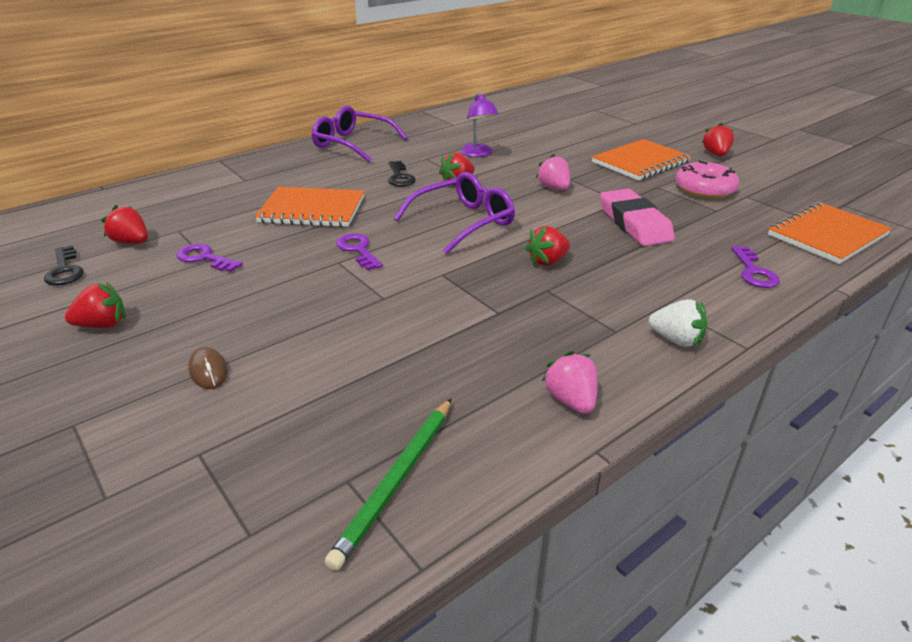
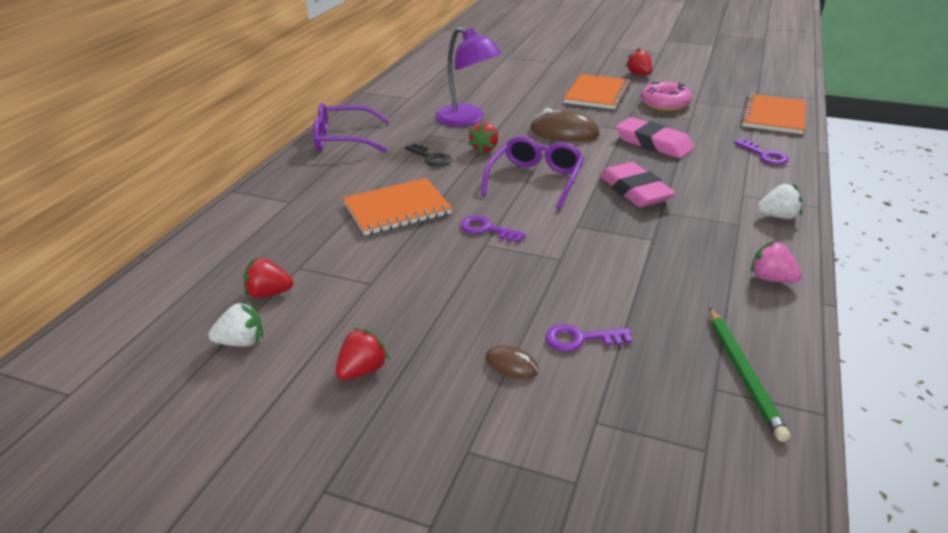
camera: 30 degrees left, 0 degrees up
black key [44,245,84,285] -> white strawberry [208,301,263,347]
purple key [176,244,243,272] -> purple key moved to [545,324,632,352]
purple lamp [460,93,499,157] -> purple lamp [435,27,502,126], size x1.61
red strawberry [525,226,570,266] -> pink eraser [599,162,675,207]
pink strawberry [536,154,570,190] -> brown mouse [530,108,600,142]

